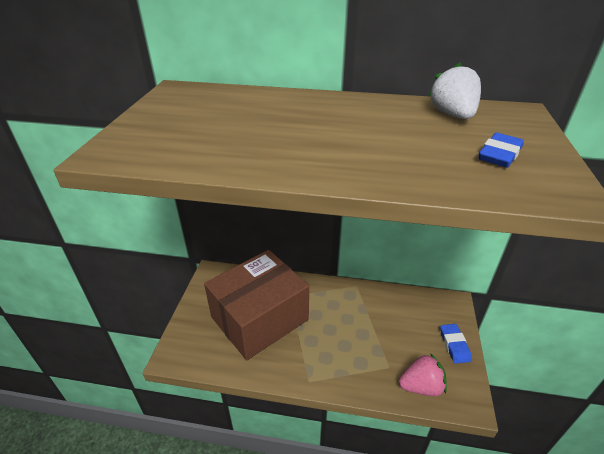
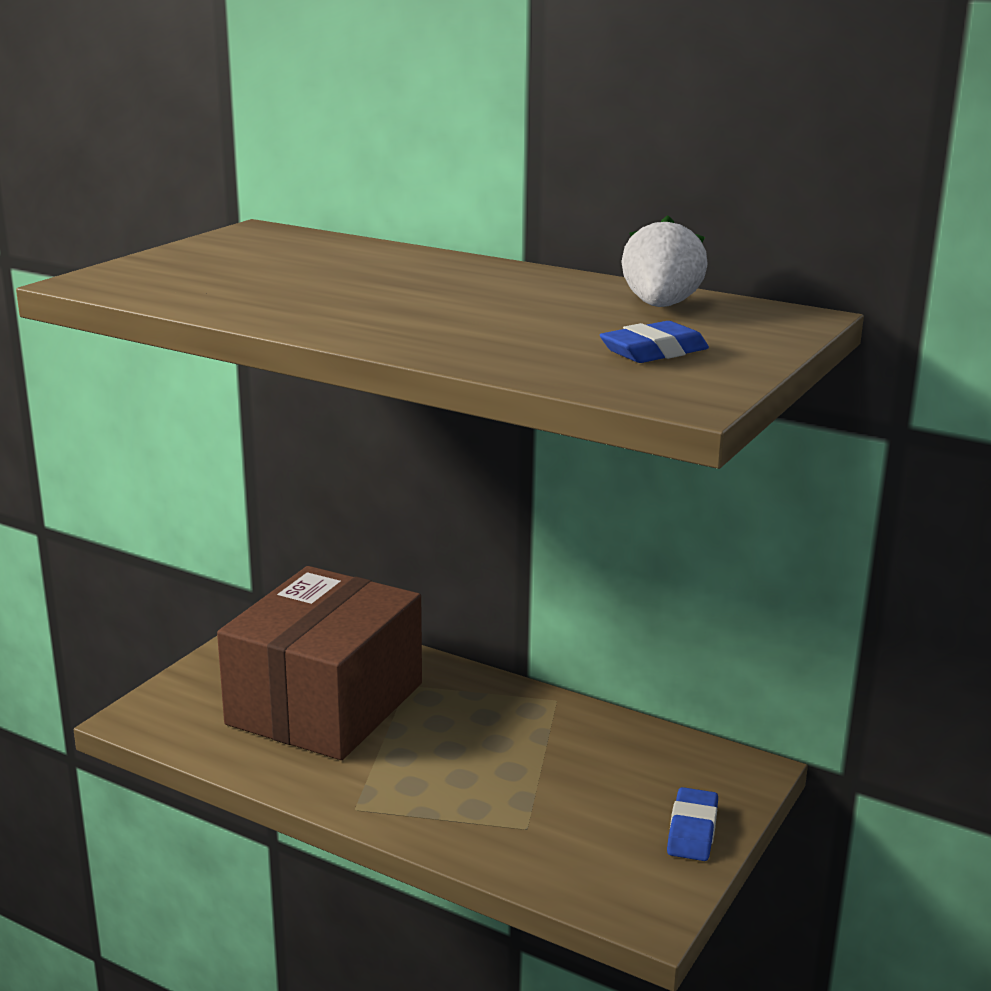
camera: 20 degrees right, 15 degrees down
brown box [204,250,309,360] -> brown box turned 45 degrees counterclockwise [217,566,422,760]
pink strawberry [399,353,447,396] -> none

